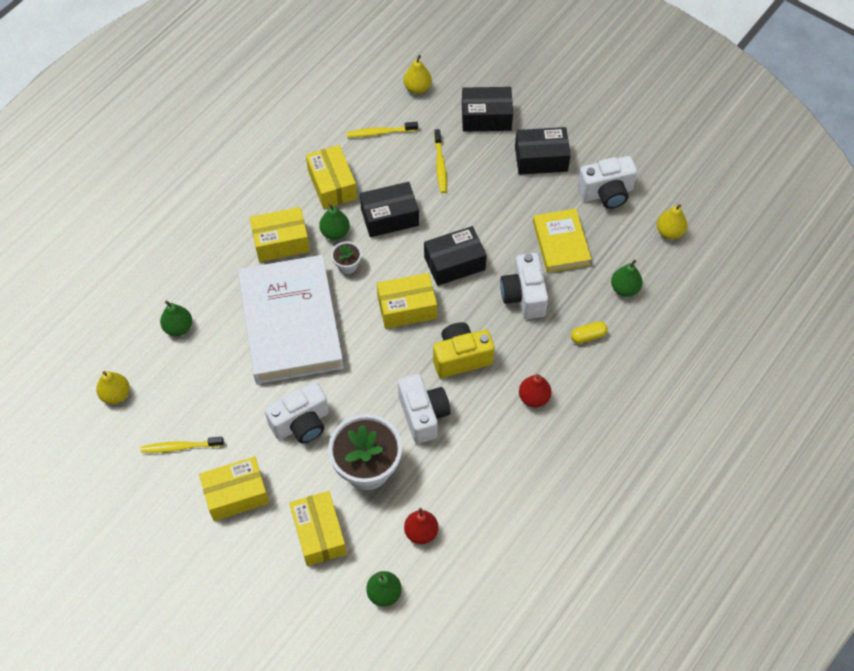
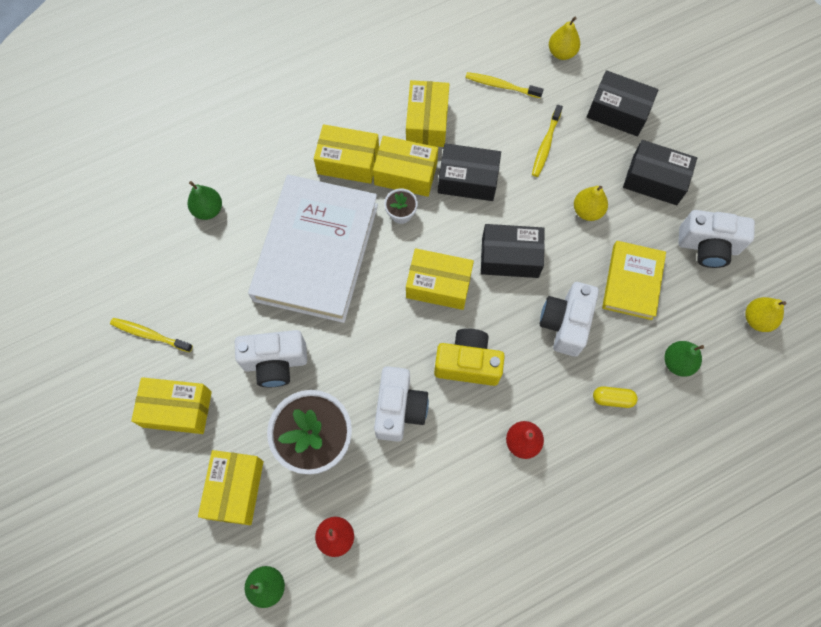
camera: 25 degrees right, 10 degrees up
yellow pear [96,371,130,404] -> yellow pear moved to [574,186,608,221]
green pear [319,203,350,240] -> yellow box [373,136,438,197]

